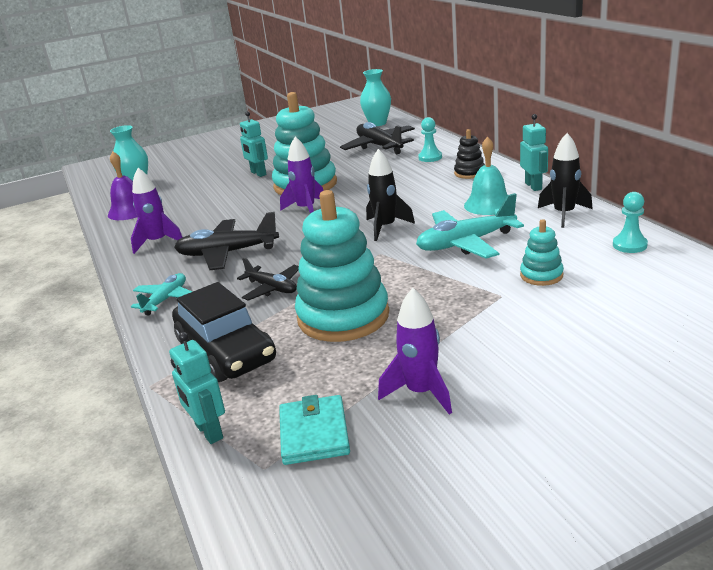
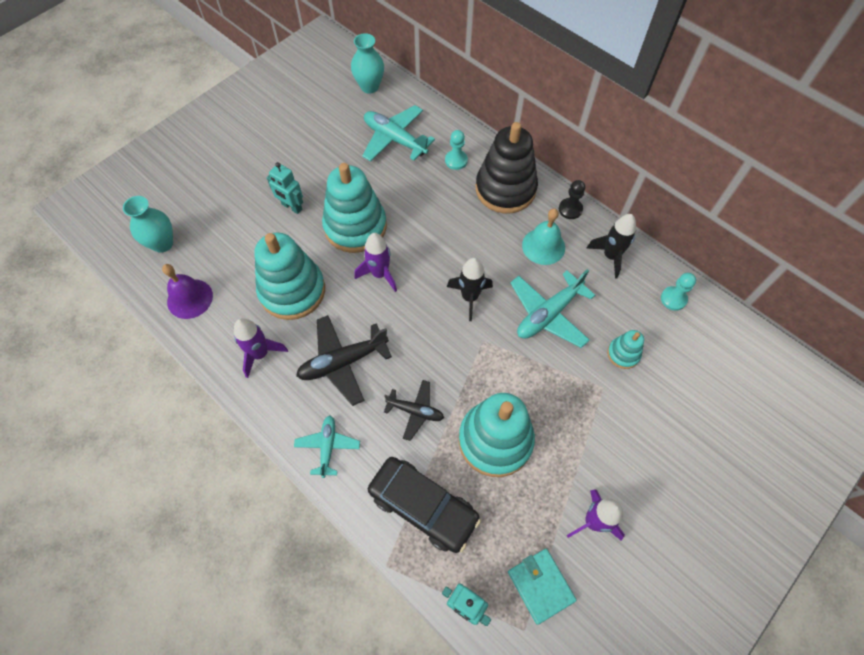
camera: 25 degrees left, 35 degrees up
black plane [340,122,415,155] -> turquoise plane [362,105,435,162]
black stacking toy [454,129,485,179] -> black stacking toy [476,122,538,213], size x2.13
turquoise robot [520,114,548,191] -> black pawn [559,180,585,219]
none -> turquoise stacking toy [254,233,325,320]

